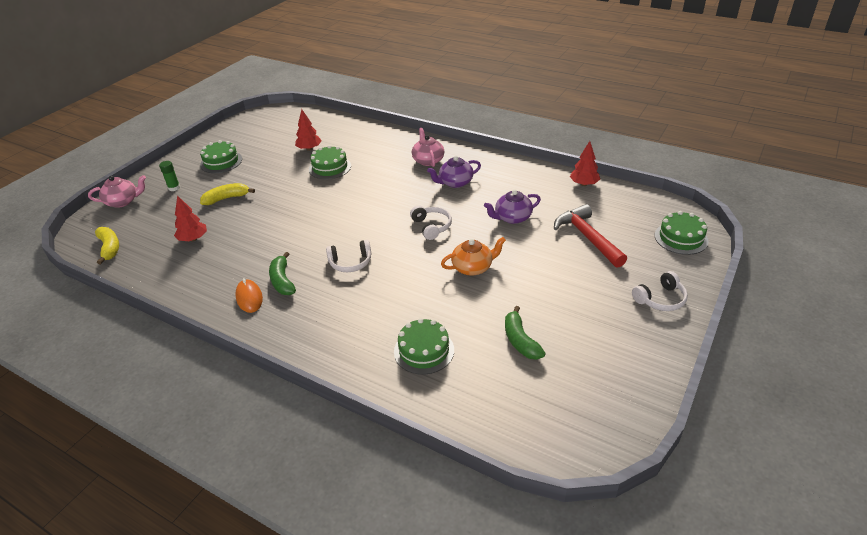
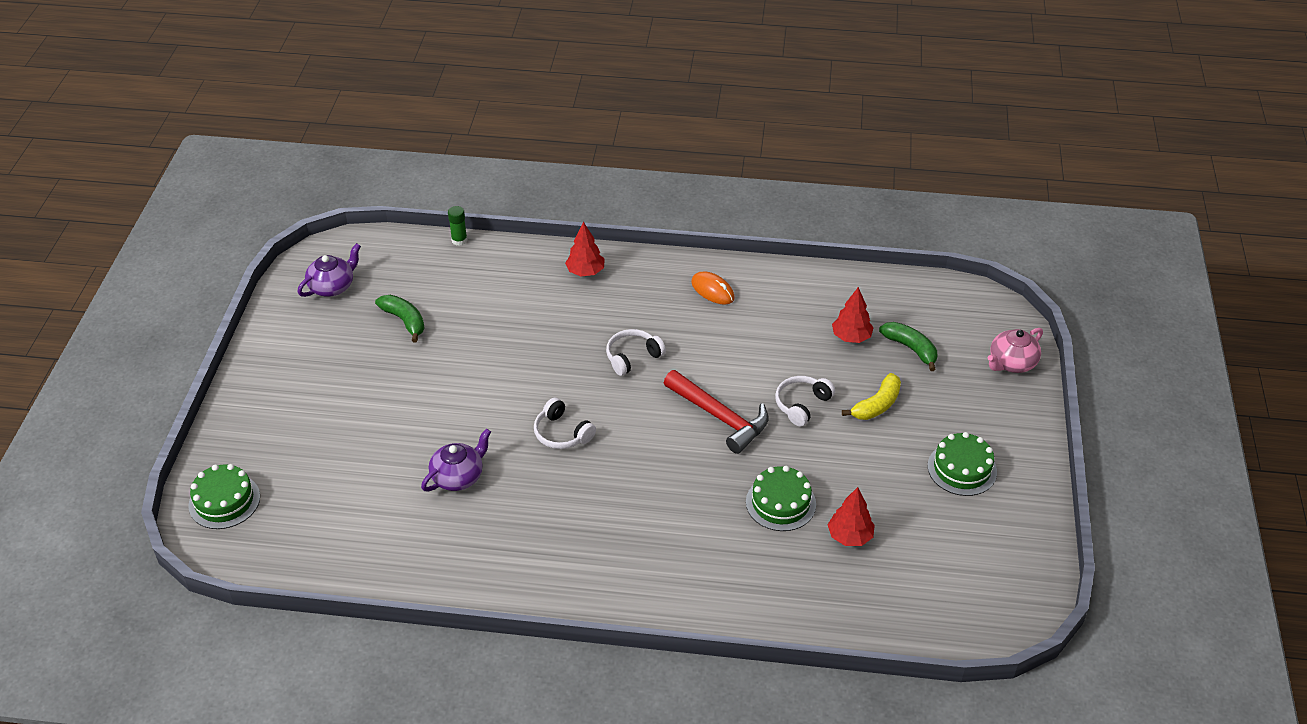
camera: 155 degrees right, 5 degrees up
yellow banana [95,227,119,264] -> none
green glue stick [159,161,180,191] -> green glue stick moved to [448,206,467,246]
green banana [269,252,296,295] -> green banana moved to [879,322,937,371]
green cake [394,318,454,374] -> none
pink teapot [412,128,444,167] -> none
purple teapot [427,156,481,188] -> purple teapot moved to [298,243,361,297]
orange teapot [441,237,506,276] -> none
red hammer [554,204,627,268] -> red hammer moved to [664,370,769,454]
red tree [570,141,600,186] -> red tree moved to [565,222,605,277]
white headphones [632,271,688,311] -> white headphones moved to [775,376,835,426]

